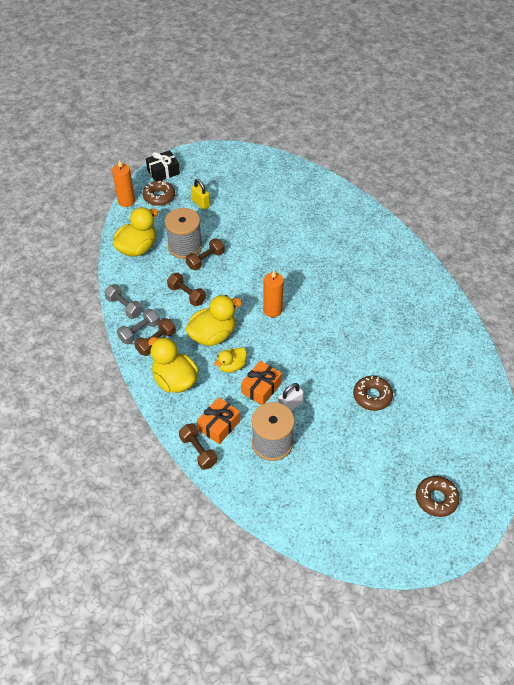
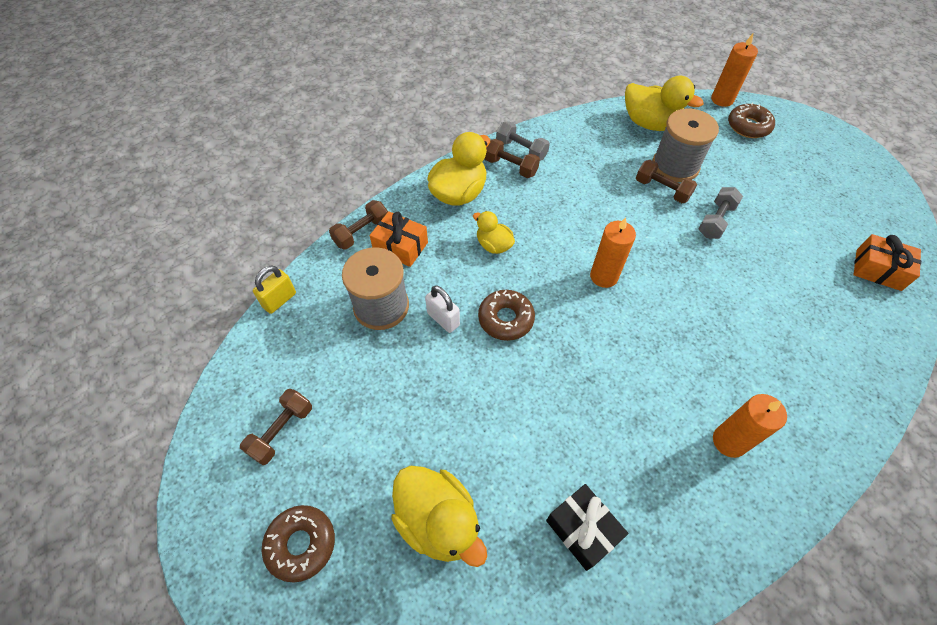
camera: 80 degrees right, 5 degrees up
grey dumbbell [104,284,143,319] -> grey dumbbell moved to [698,187,743,239]
black gift [146,150,180,181] -> black gift moved to [546,484,628,571]
brown dumbbell [167,273,206,306] -> brown dumbbell moved to [240,389,312,465]
yellow duck [185,295,242,346] -> yellow duck moved to [391,466,487,567]
yellow padlock [191,179,210,210] -> yellow padlock moved to [253,266,296,314]
orange gift [241,361,282,405] -> orange gift moved to [854,234,921,291]
brown donut [353,376,393,411] -> brown donut moved to [478,290,535,341]
none -> orange candle [713,394,787,458]

